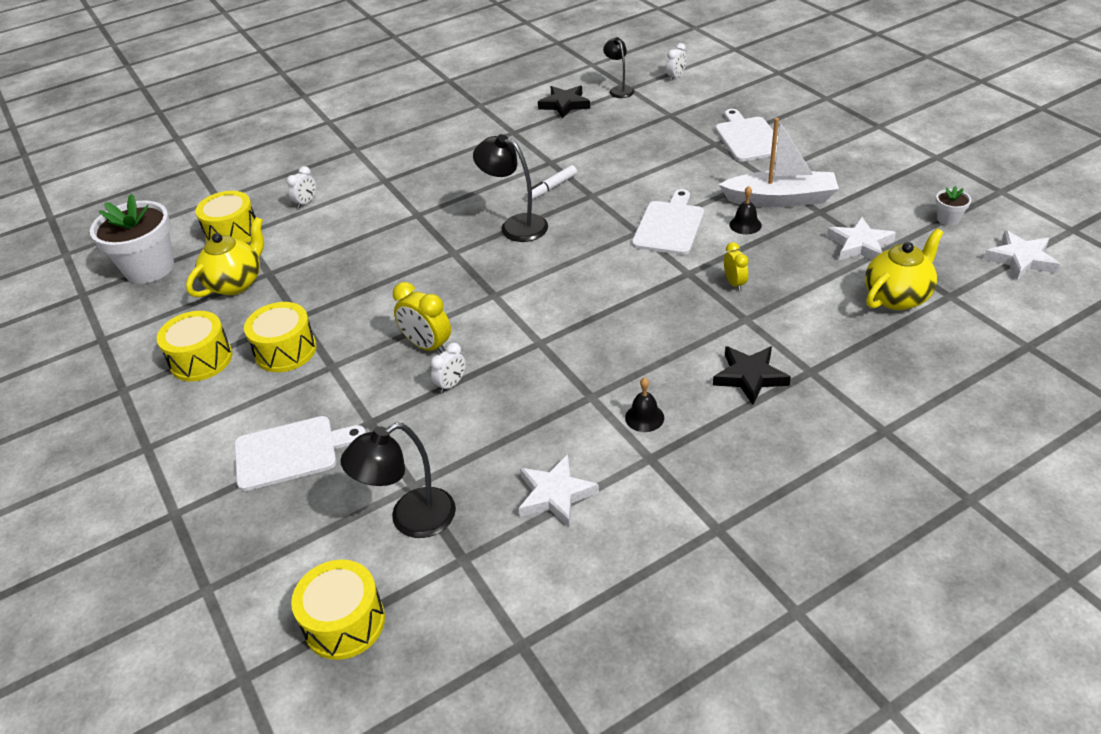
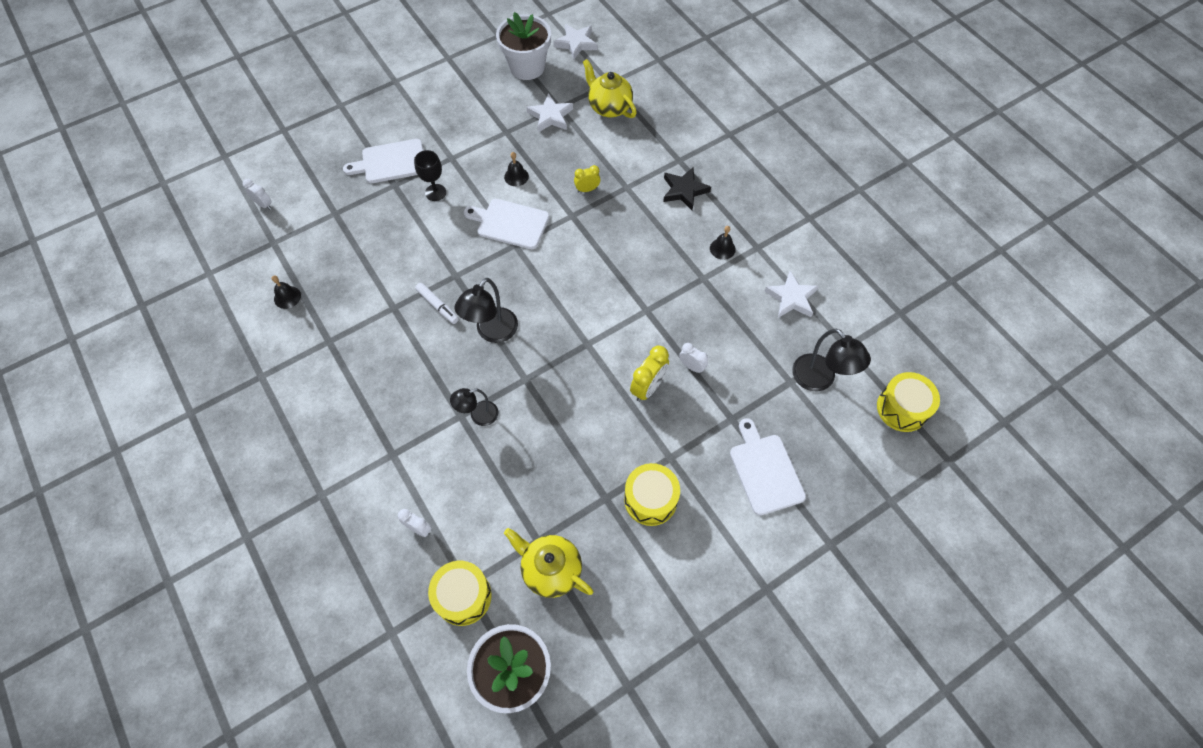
camera: 95 degrees left, 20 degrees up
yellow drum [157,311,233,382] -> none
black star [538,85,590,119] -> black bell [272,275,301,309]
black lamp [603,37,635,98] -> black lamp moved to [450,388,498,426]
white boat [718,118,839,207] -> none
white flower pot [936,186,971,225] -> white flower pot [496,12,551,80], size x2.33
none -> black goblet [414,150,446,201]

